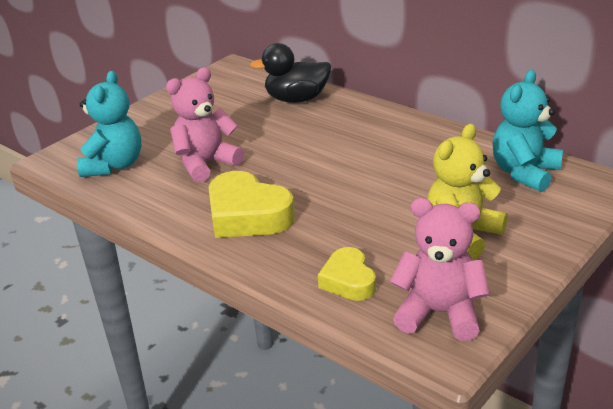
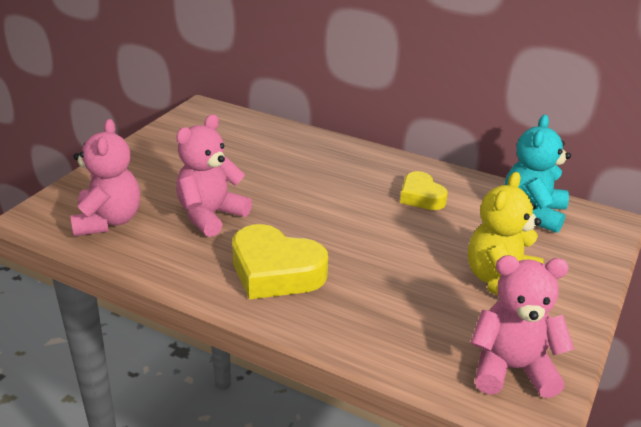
camera: 15 degrees left, 0 degrees up
turquoise teddy bear [77,71,141,177] -> pink teddy bear [71,119,140,236]
black duck [250,43,331,103] -> none
yellow heart [318,247,376,301] -> yellow heart moved to [400,171,448,210]

